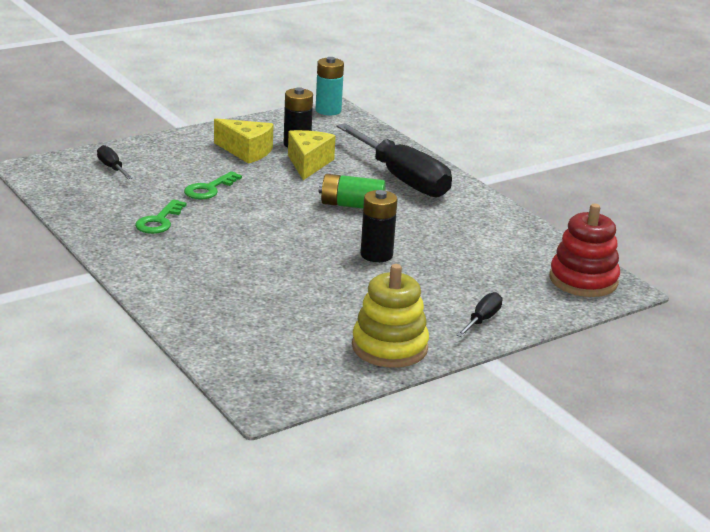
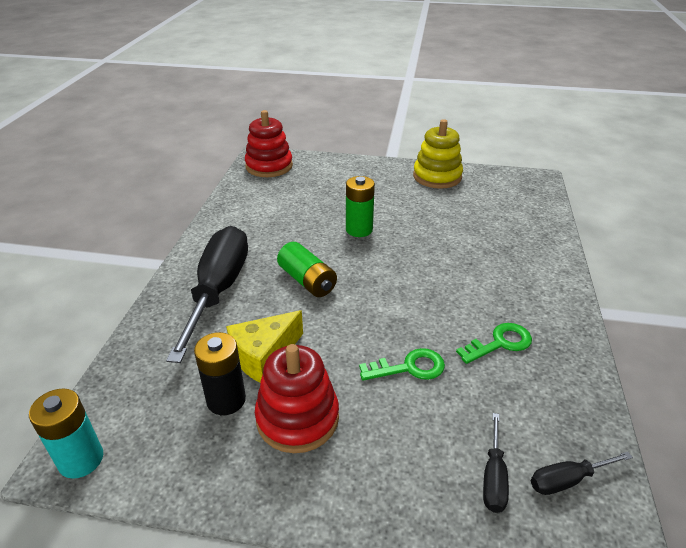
camera: 135 degrees left, 10 degrees up
yellow cheese [214,118,273,164] -> red stacking toy [255,344,339,453]
black battery [360,190,398,262] -> green battery [346,176,375,237]
black screwdriver [457,292,503,337] -> black screwdriver moved to [531,452,633,495]

